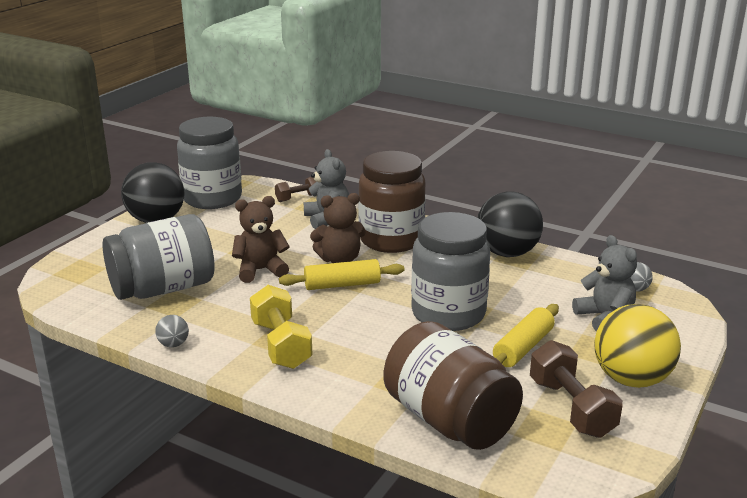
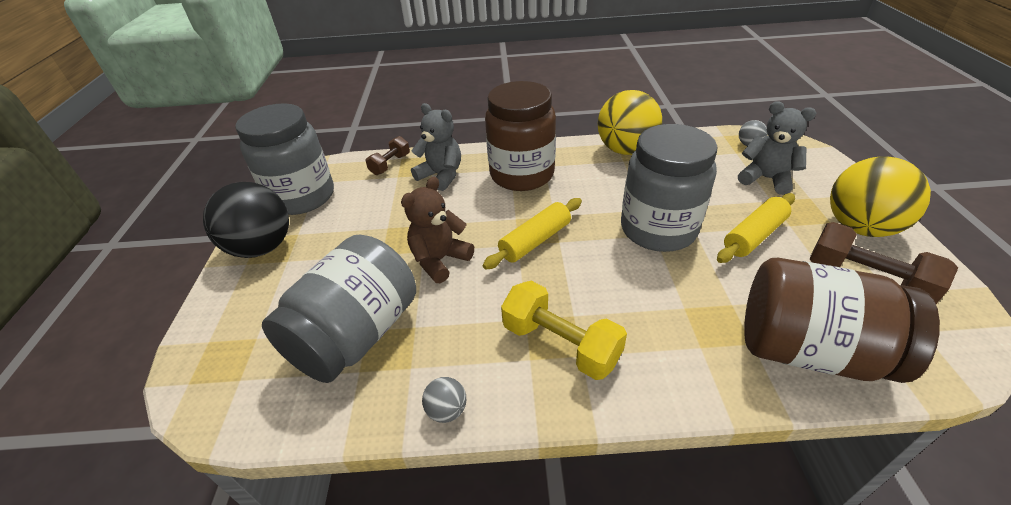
camera: 30 degrees left, 15 degrees up
brown teddy bear [310,193,366,263] -> none
black ball [477,192,543,257] -> yellow ball [598,90,662,155]
yellow rolling pin [493,304,559,367] -> yellow rolling pin turned 45 degrees clockwise [717,193,795,263]

